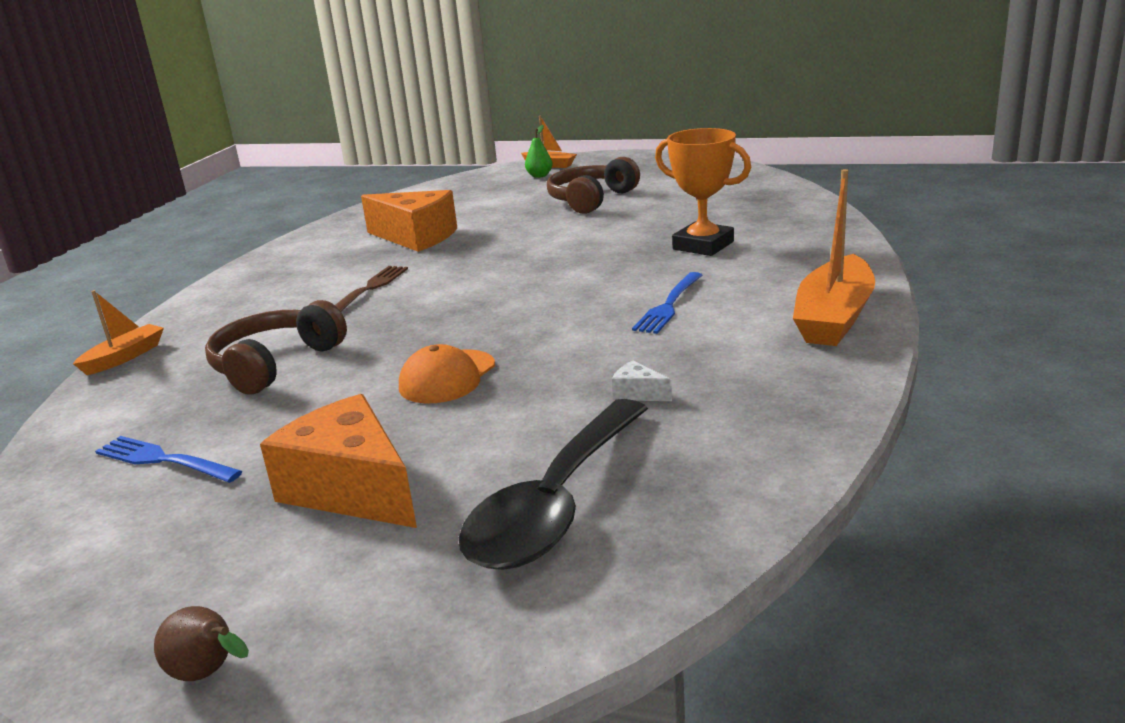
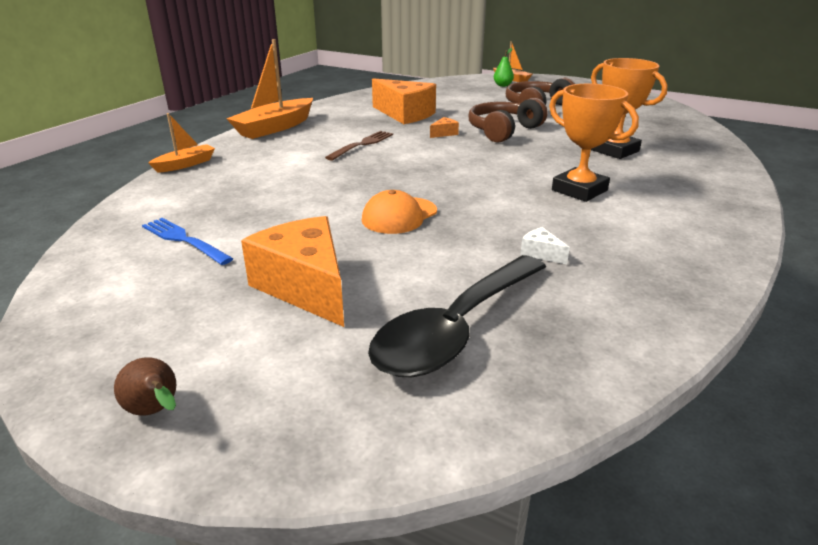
camera: 10 degrees right, 5 degrees up
brown headphones [205,300,347,395] -> brown headphones moved to [469,98,547,143]
blue fork [632,272,702,334] -> orange trophy [549,84,639,202]
orange boat [793,169,875,346] -> orange boat moved to [226,39,313,139]
none -> orange cheese [430,117,459,138]

